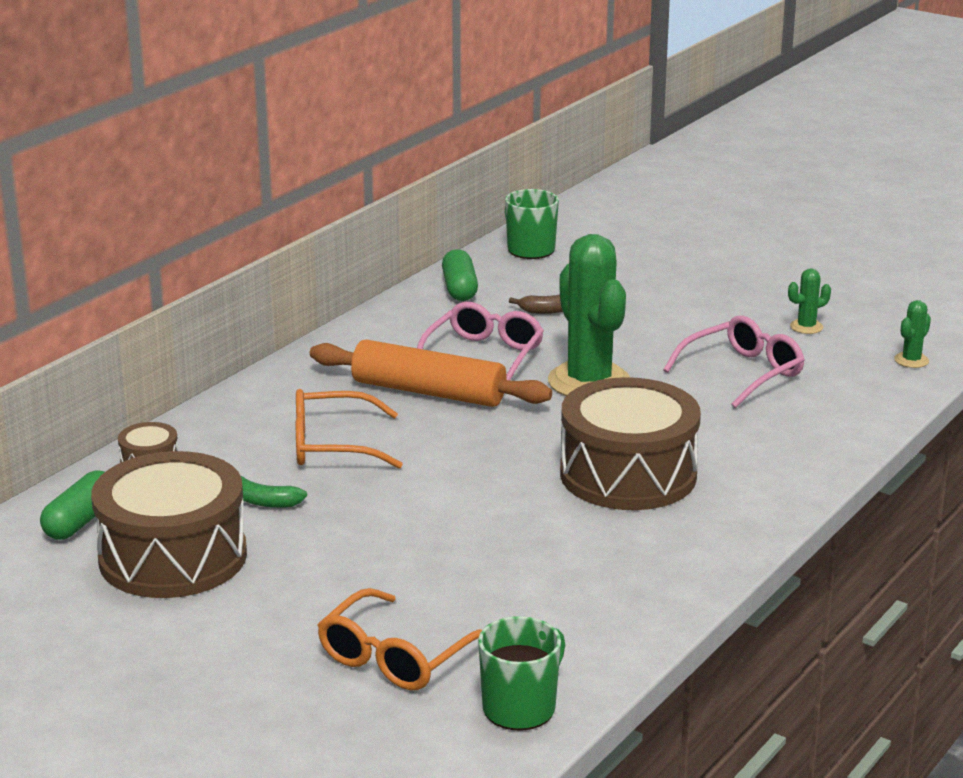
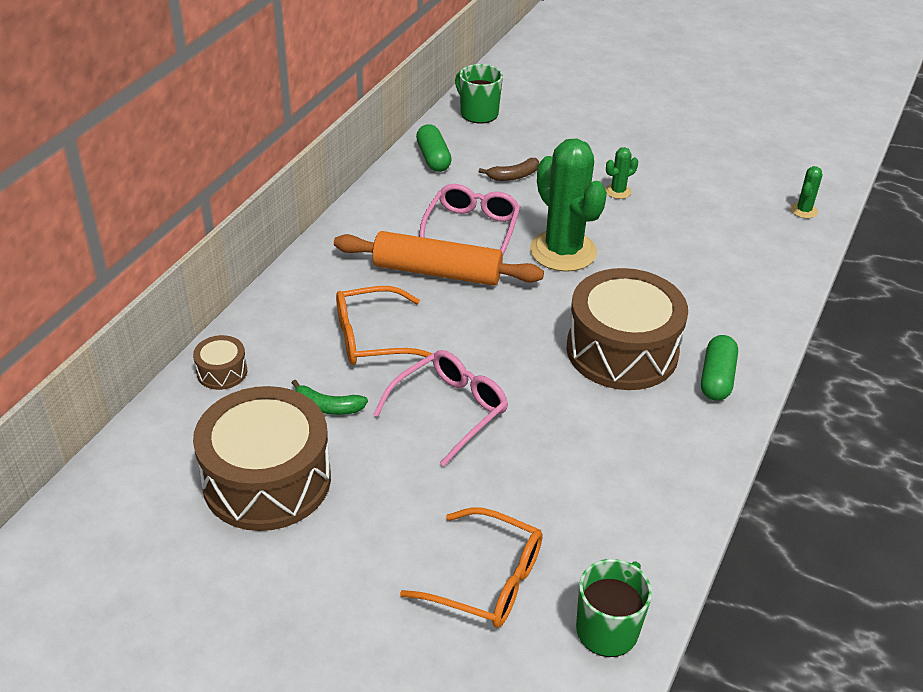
camera: 10 degrees left, 15 degrees up
green capsule [40,471,105,540] -> green capsule moved to [701,335,738,401]
orange glasses [317,588,482,690] -> orange glasses turned 90 degrees counterclockwise [400,507,543,628]
pink glasses [663,315,805,408] -> pink glasses moved to [373,350,508,466]
green cactus [788,269,831,334] -> green cactus moved to [605,147,638,199]

